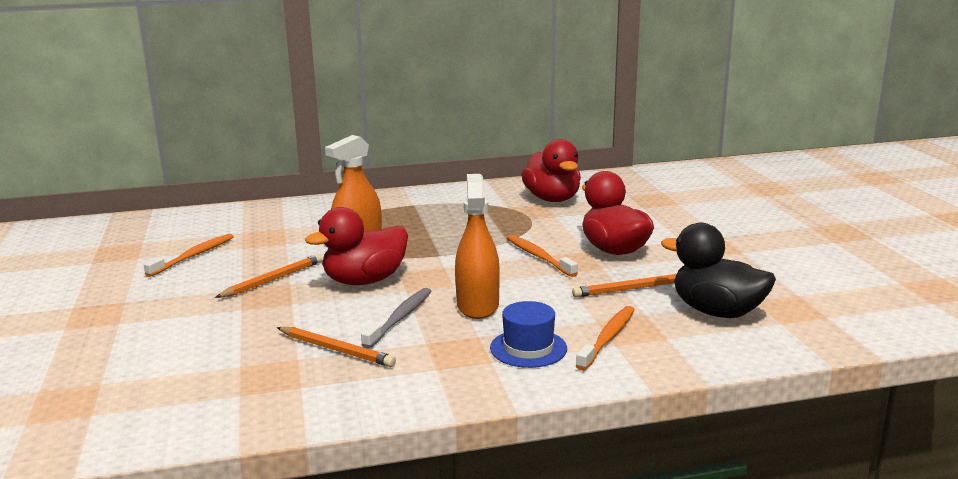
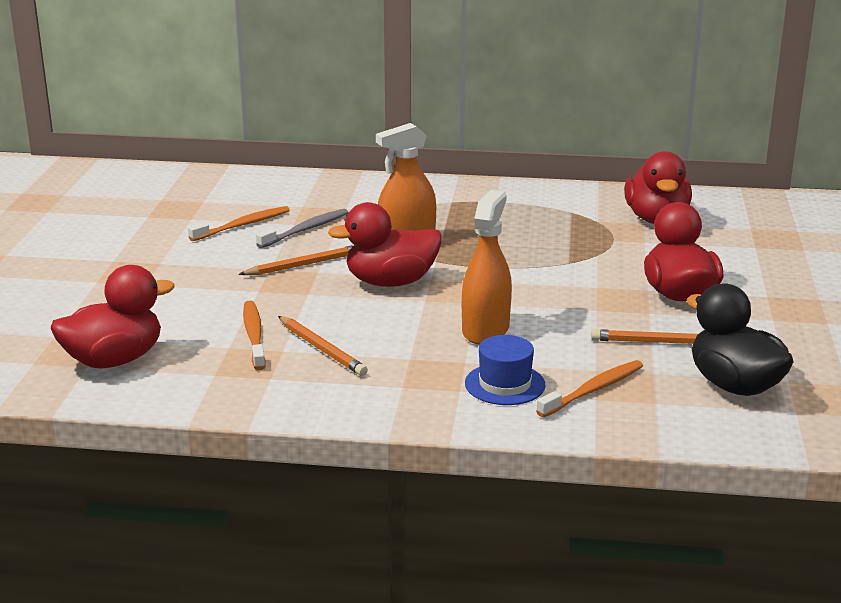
camera: 20 degrees right, 5 degrees up
grey toothbrush [361,288,431,349] -> grey toothbrush moved to [256,209,348,248]
orange toothbrush [507,235,578,277] -> orange toothbrush moved to [243,301,266,370]
none -> red duck [51,265,175,368]

